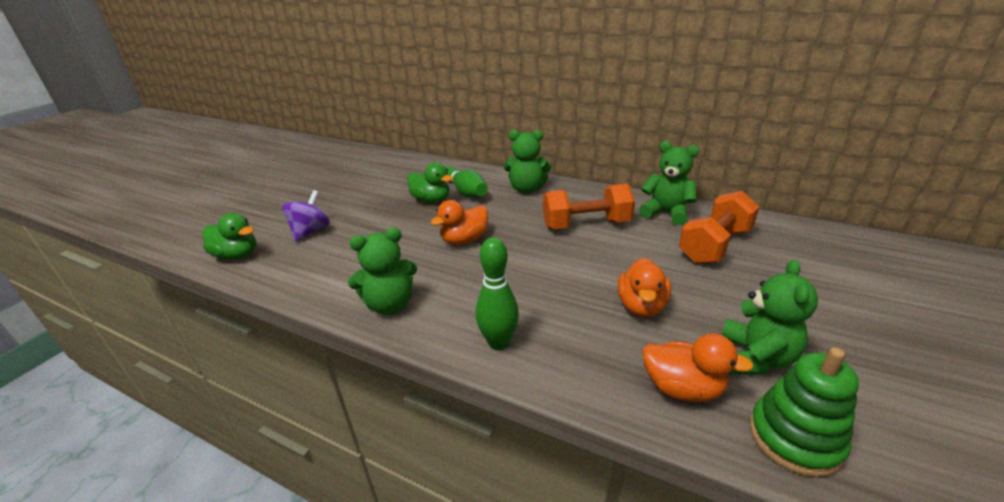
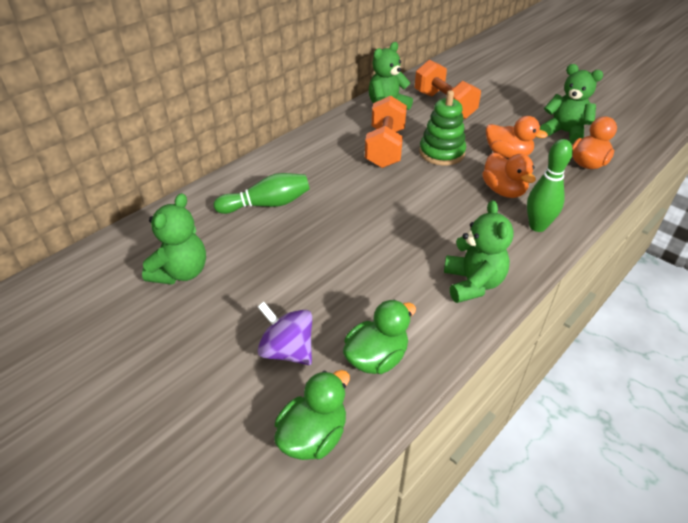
camera: 75 degrees left, 10 degrees up
green duck [407,162,453,203] -> green duck moved to [343,300,416,374]
orange duck [431,200,488,245] -> orange duck moved to [482,153,536,198]
green teddy bear [504,130,551,193] -> green teddy bear moved to [142,193,206,285]
green stacking toy [749,347,859,477] -> green stacking toy moved to [419,90,466,166]

